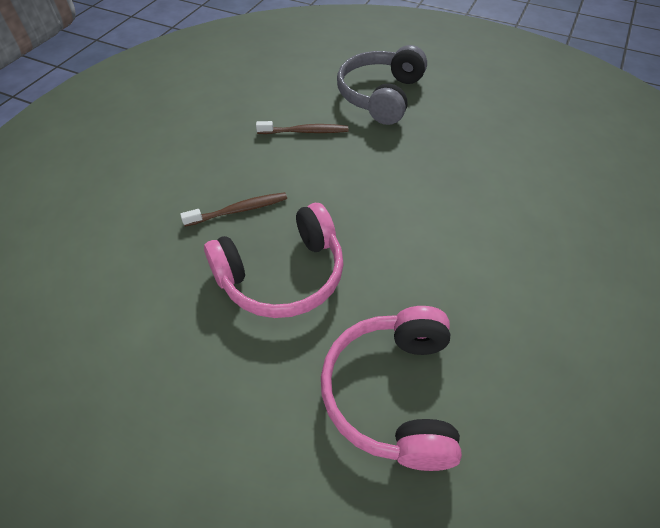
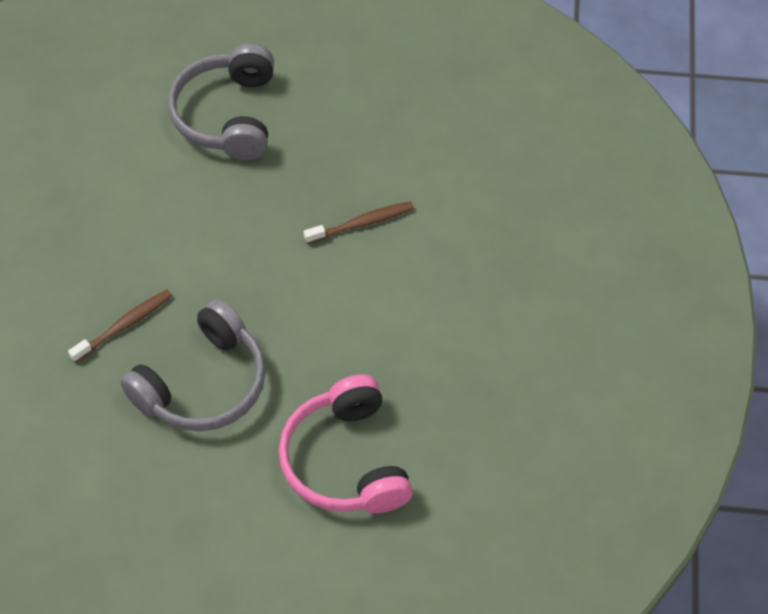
camera: 20 degrees left, 5 degrees up
pink headphones [204,203,344,318] -> grey headphones [120,299,266,431]
brown toothbrush [256,121,348,134] -> brown toothbrush moved to [304,201,414,244]

